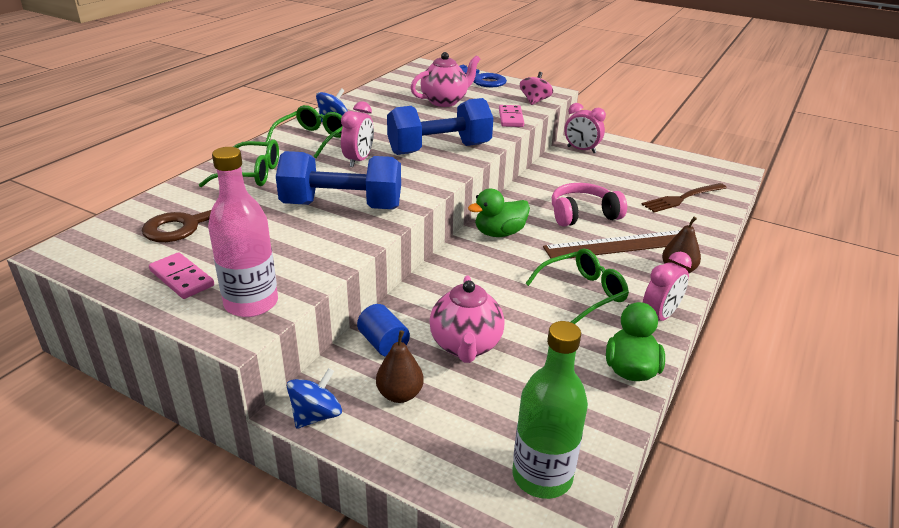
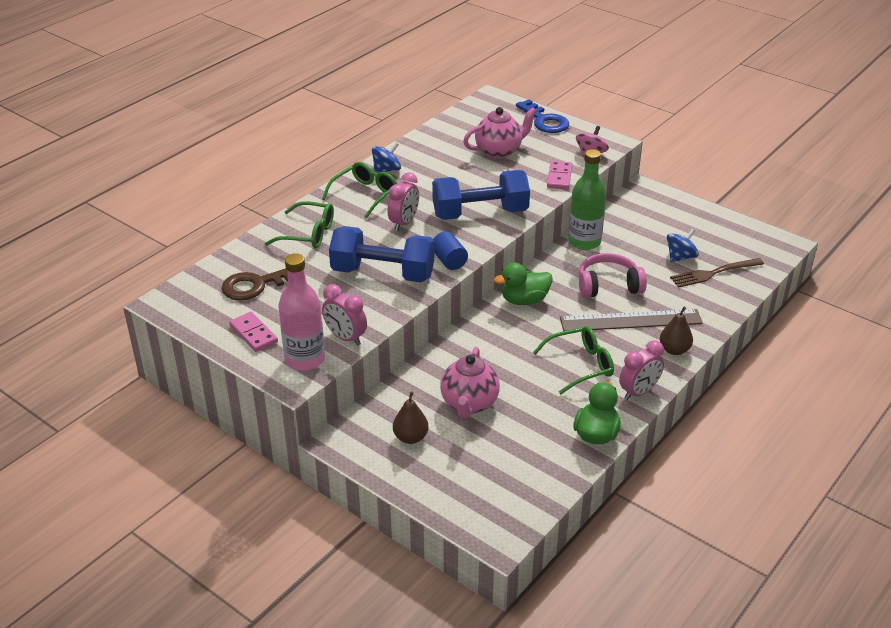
camera: 10 degrees right, 5 degrees up
blue spinning top [287,368,342,429] -> blue spinning top moved to [667,229,699,262]
blue cylinder [357,304,410,357] -> blue cylinder moved to [433,232,468,270]
green bottle [512,321,588,499] -> green bottle moved to [568,149,606,250]
pink clock [565,103,606,153] -> pink clock moved to [322,284,367,345]

